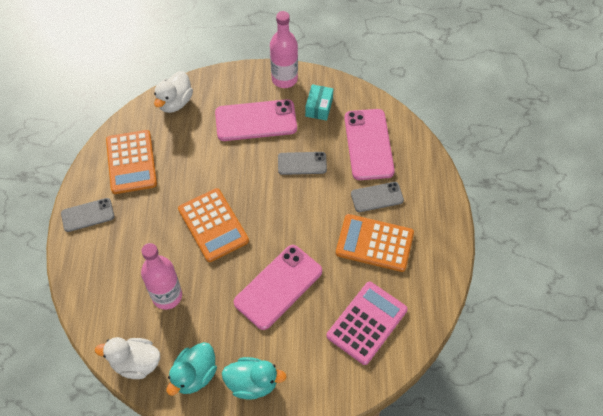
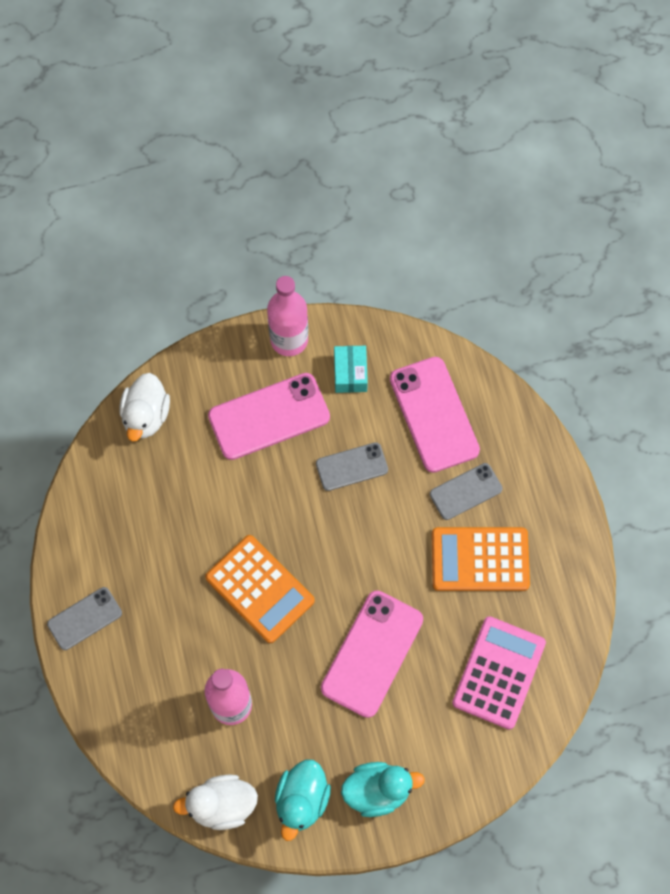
camera: 15 degrees left, 10 degrees up
orange calculator [106,130,157,194] -> none

